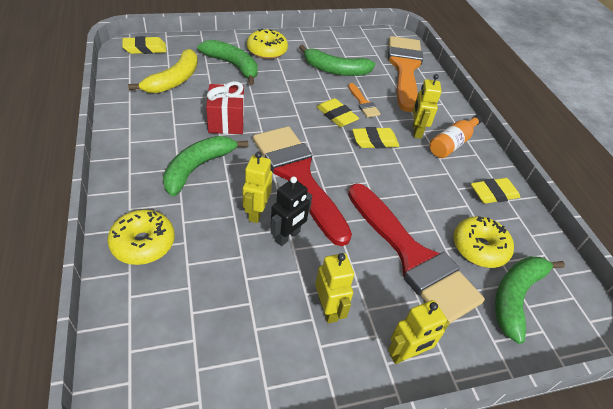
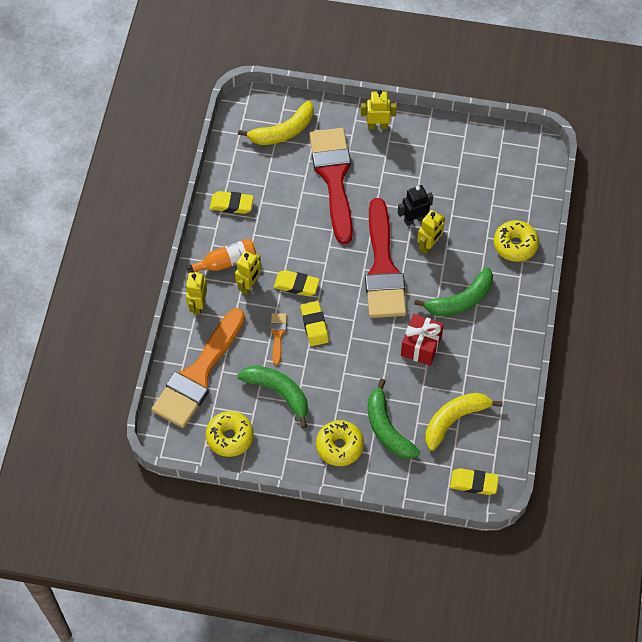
camera: 150 degrees left, 15 degrees up
yellow robot [315,253,354,323] -> yellow robot moved to [186,272,207,315]
yellow donut [453,216,514,268] -> yellow donut moved to [206,411,254,457]
green banana [495,256,565,344] -> yellow banana [238,101,314,145]

